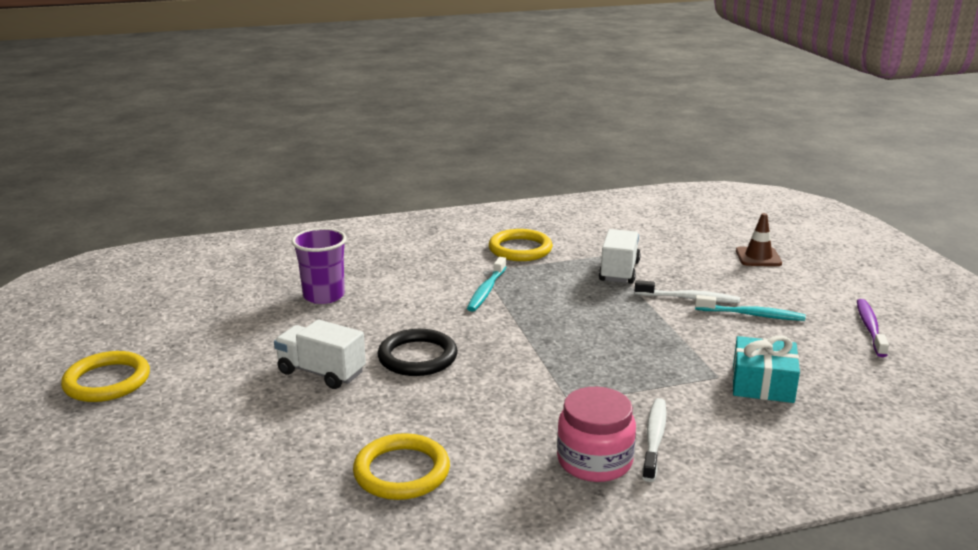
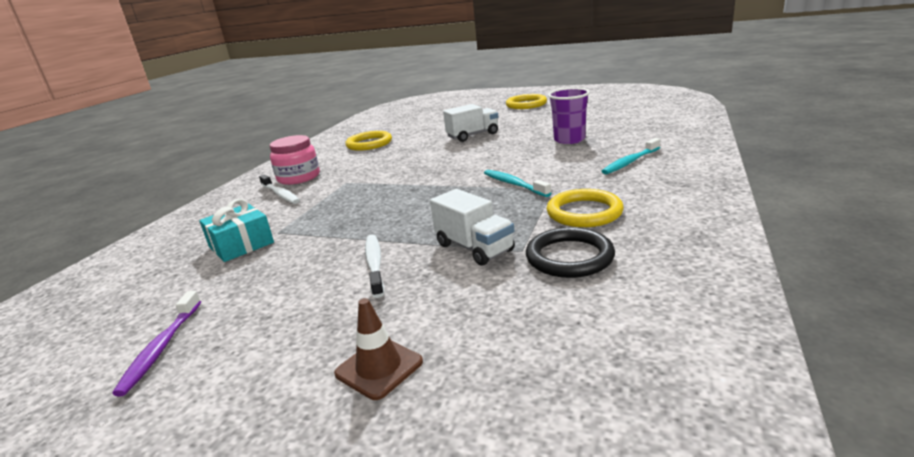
camera: 130 degrees right, 0 degrees up
black ring [378,329,458,376] -> black ring moved to [526,227,615,278]
white toothbrush [635,280,740,303] -> white toothbrush turned 120 degrees clockwise [365,235,384,298]
turquoise toothbrush [695,295,806,321] -> turquoise toothbrush moved to [602,138,660,174]
purple toothbrush [857,299,889,357] -> purple toothbrush turned 45 degrees clockwise [112,291,201,397]

